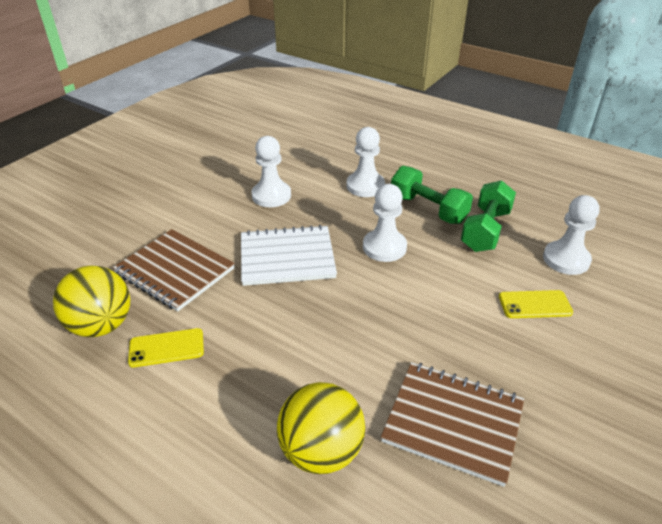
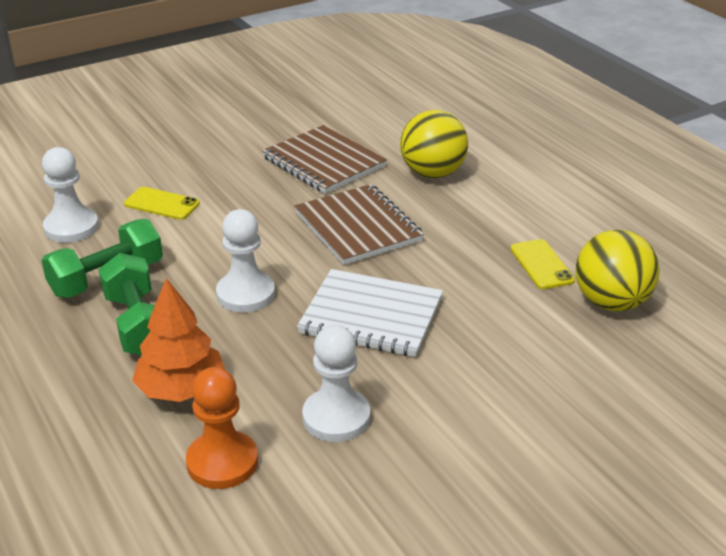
camera: 155 degrees left, 5 degrees down
brown notebook [113,229,235,311] -> brown notebook moved to [294,184,424,265]
yellow phone [128,328,204,367] -> yellow phone turned 60 degrees clockwise [511,239,575,289]
white pawn [346,127,385,197] -> orange tree [132,278,225,402]
none -> orange pawn [186,367,258,489]

